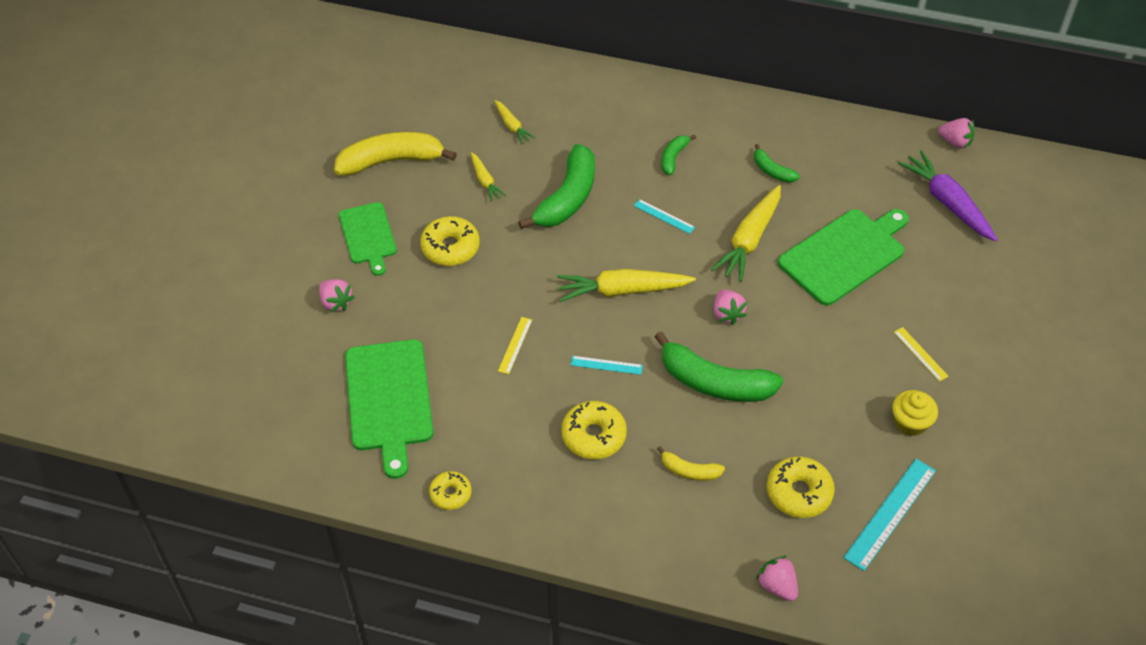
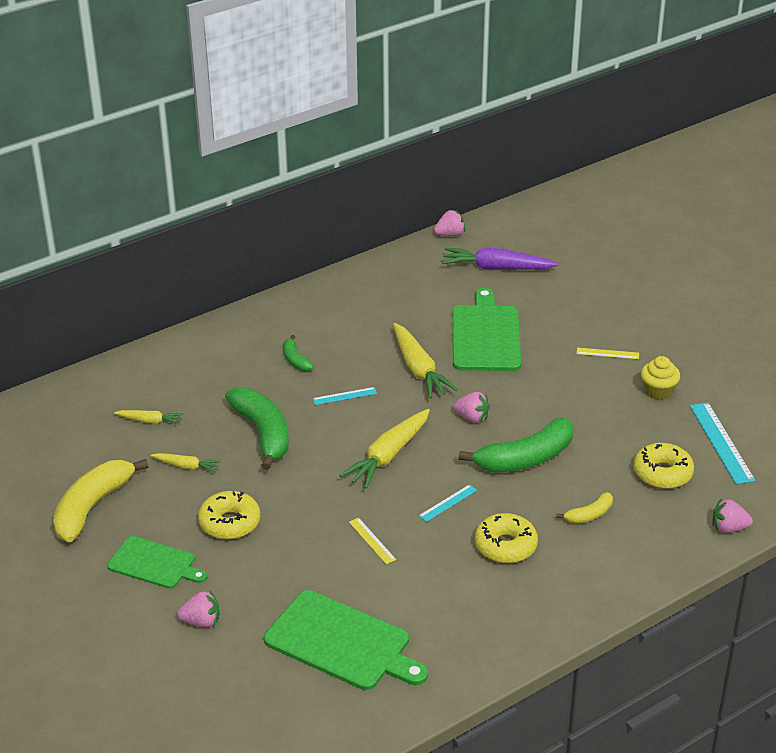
camera: 50 degrees left, 15 degrees down
yellow donut [429,471,472,510] -> none
green banana [754,144,800,183] -> none

